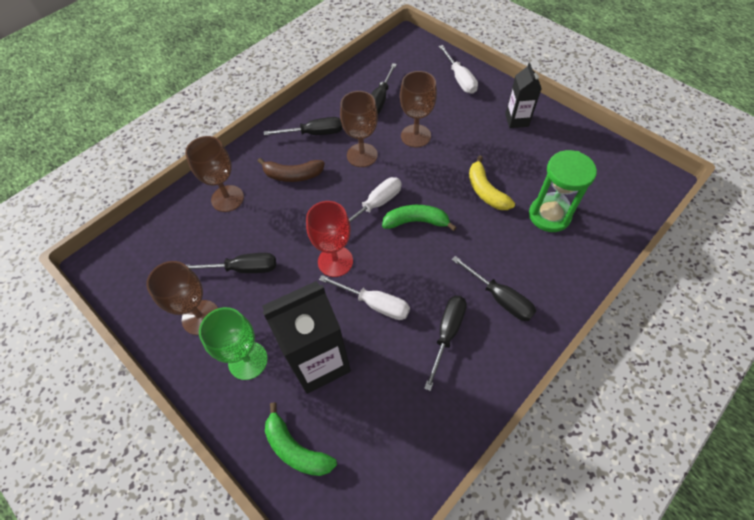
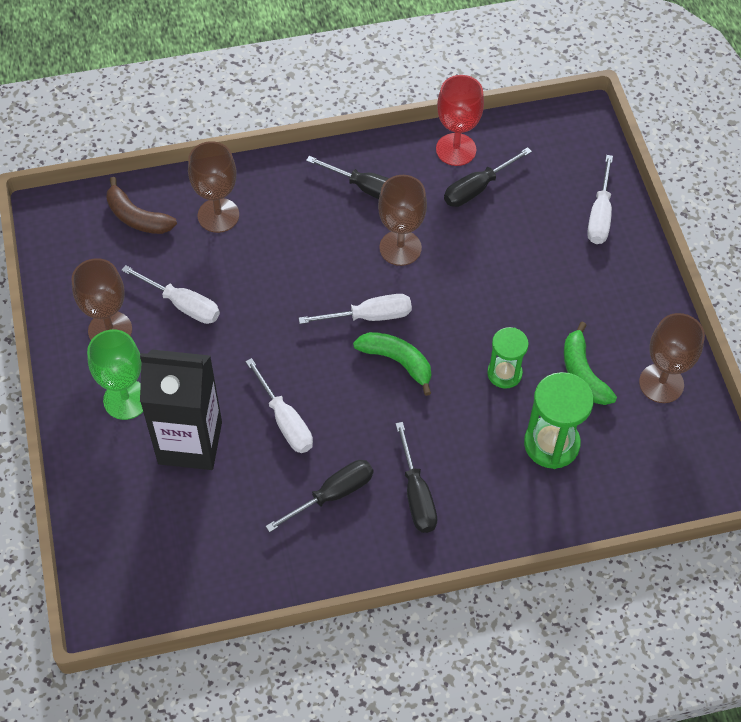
camera: 30 degrees right, 0 degrees up
black screwdriver [186,253,276,273] -> white screwdriver [121,265,220,324]
brown banana [258,158,325,182] -> brown banana moved to [107,177,177,234]
green banana [265,402,337,476] -> green banana moved to [564,322,617,405]
red goblet [306,201,353,277] -> red goblet moved to [436,75,484,166]
brown goblet [400,71,437,148] -> brown goblet moved to [639,313,705,403]
yellow banana [469,155,515,210] -> green hourglass [487,327,529,389]
black carton [505,63,542,128] -> none

